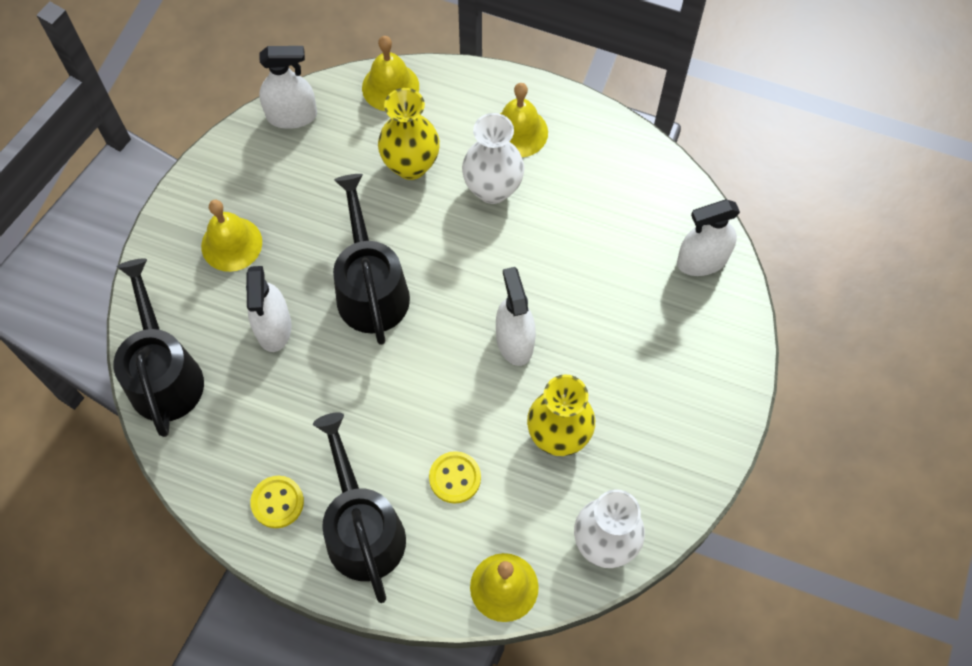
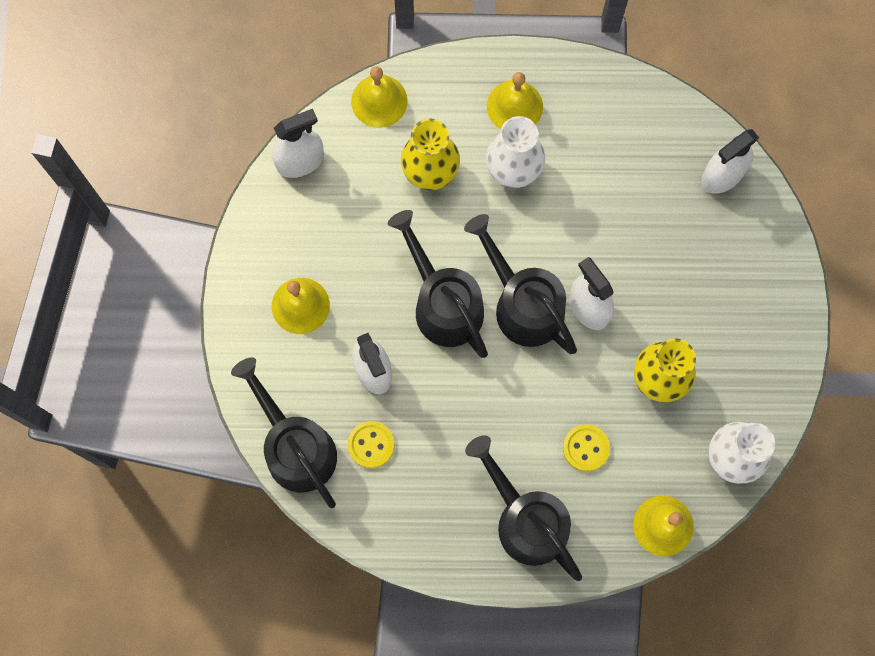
camera: 20 degrees left, 10 degrees up
yellow button [250,476,304,528] -> yellow button moved to [348,421,394,468]
none -> black watering can [464,214,577,354]

